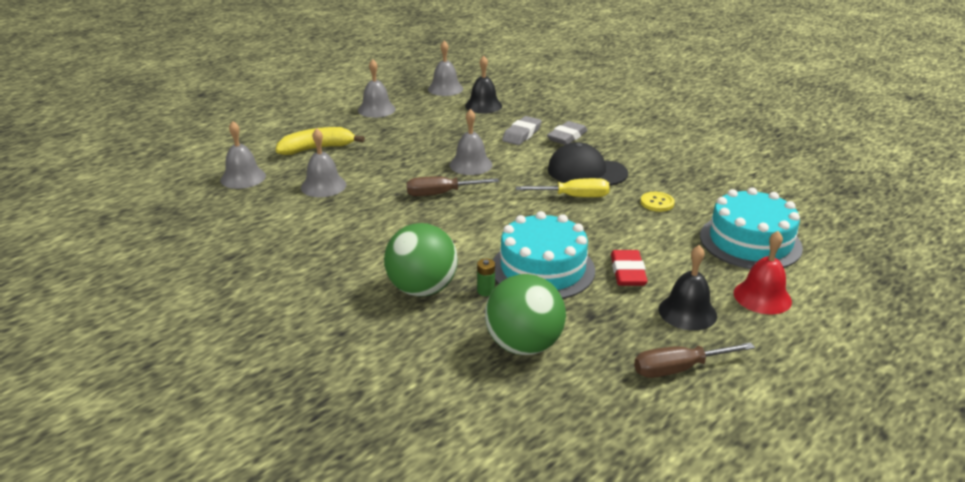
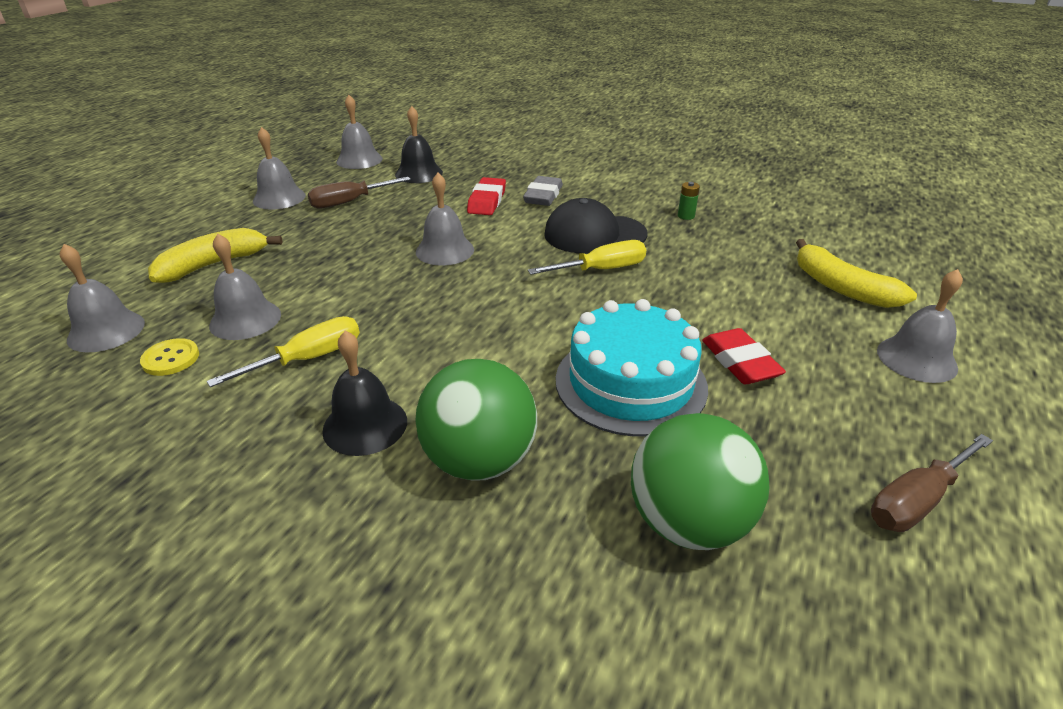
camera: 20 degrees left, 5 degrees up
brown screwdriver [407,176,499,196] -> brown screwdriver moved to [308,177,411,208]
green battery [477,259,495,296] -> green battery moved to [678,182,700,220]
grey eraser [502,116,542,145] -> red eraser [467,177,506,215]
yellow button [641,192,675,212] -> yellow button moved to [140,338,199,376]
black bell [658,245,717,331] -> black bell moved to [322,331,407,456]
turquoise cake [700,187,803,269] -> yellow banana [796,239,917,308]
red bell [734,231,792,314] -> grey bell [877,269,963,383]
none -> yellow screwdriver [207,316,360,387]

